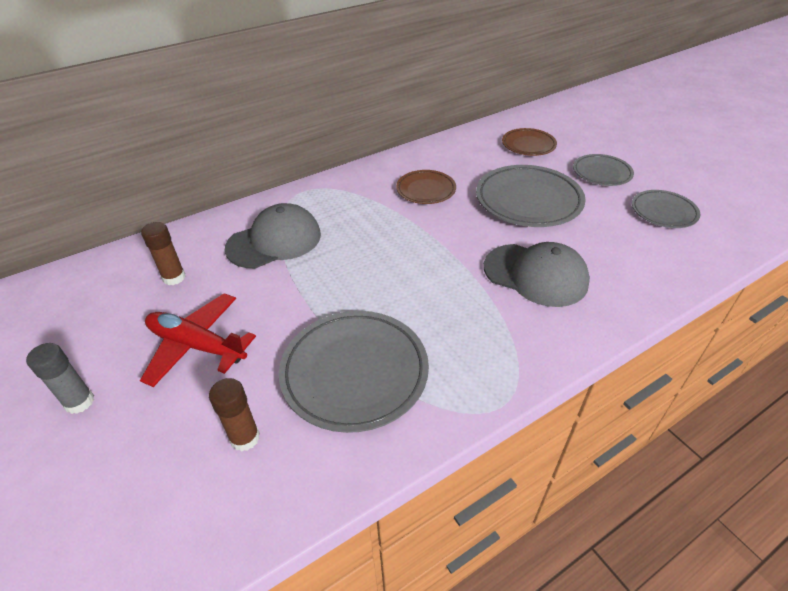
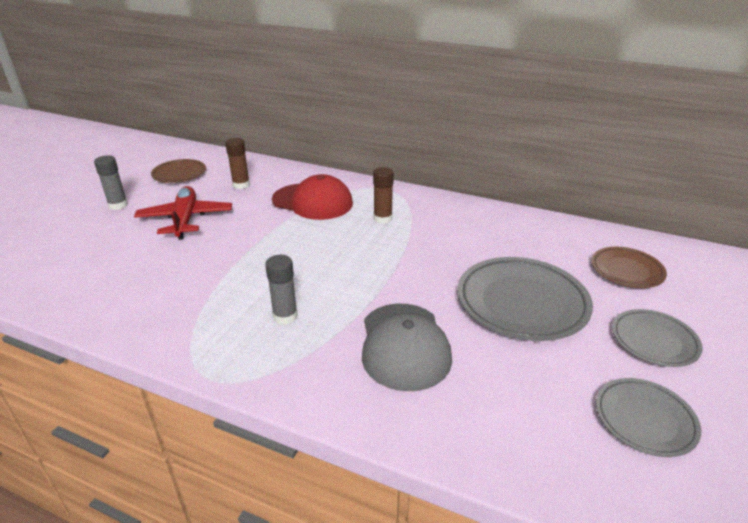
camera: 55 degrees right, 10 degrees down
brown glue stick [209,378,260,452] -> brown glue stick moved to [373,167,394,224]
grey cap [225,203,321,268] -> red cap [272,174,353,220]
grey plate [279,311,429,433] -> none
brown plate [396,170,456,204] -> brown plate moved to [151,159,206,183]
none -> grey glue stick [265,255,298,325]

